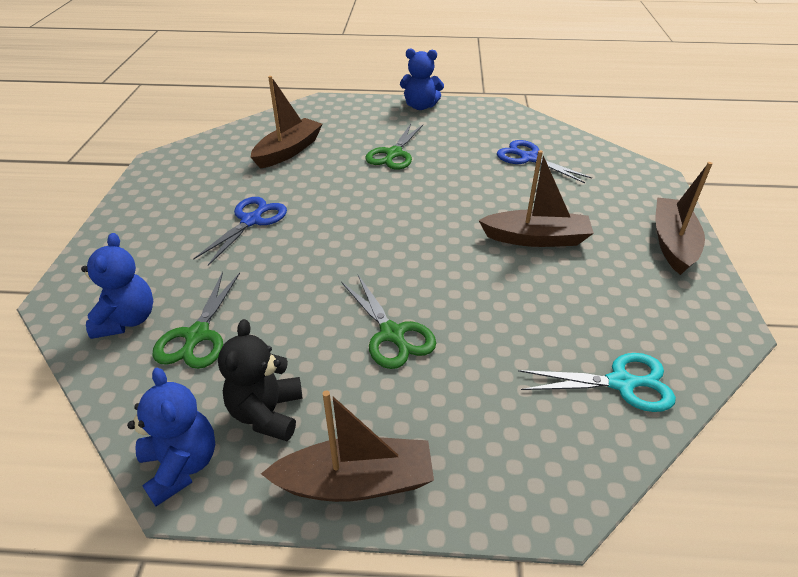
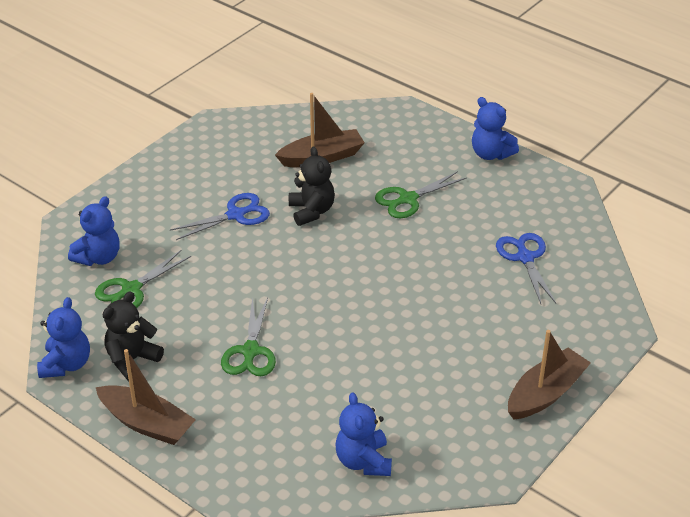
camera: 35 degrees right, 0 degrees up
brown boat [478,150,594,247] -> none
turquoise scissors [518,353,676,412] -> blue teddy bear [336,392,392,476]
none -> black teddy bear [289,146,335,226]

